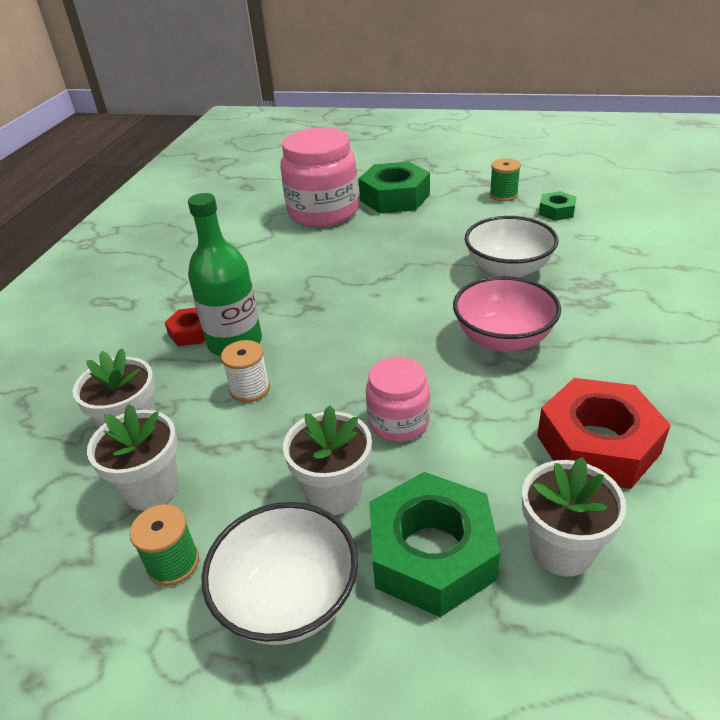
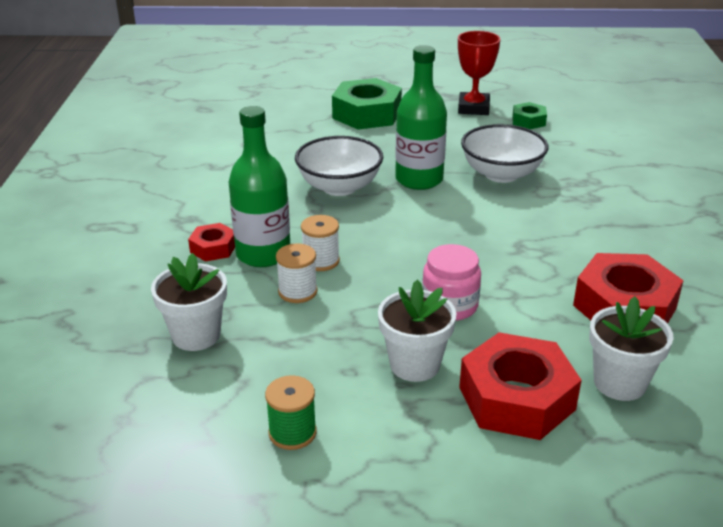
camera: 15 degrees left, 5 degrees down
white flower pot [87,404,178,511] -> none
white bowl [201,502,358,645] -> white bowl moved to [295,136,383,196]
pink jar [280,128,359,227] -> none
green nut [369,472,500,617] -> red nut [459,332,582,440]
pink bowl [453,276,561,352] -> none
green spool [489,159,521,202] -> red trophy [458,31,500,115]
none -> white spool [301,215,340,271]
none -> green bottle [395,45,447,190]

